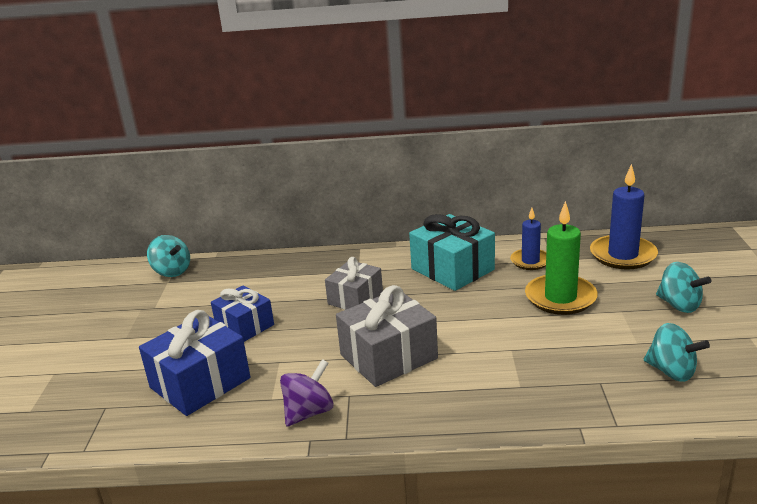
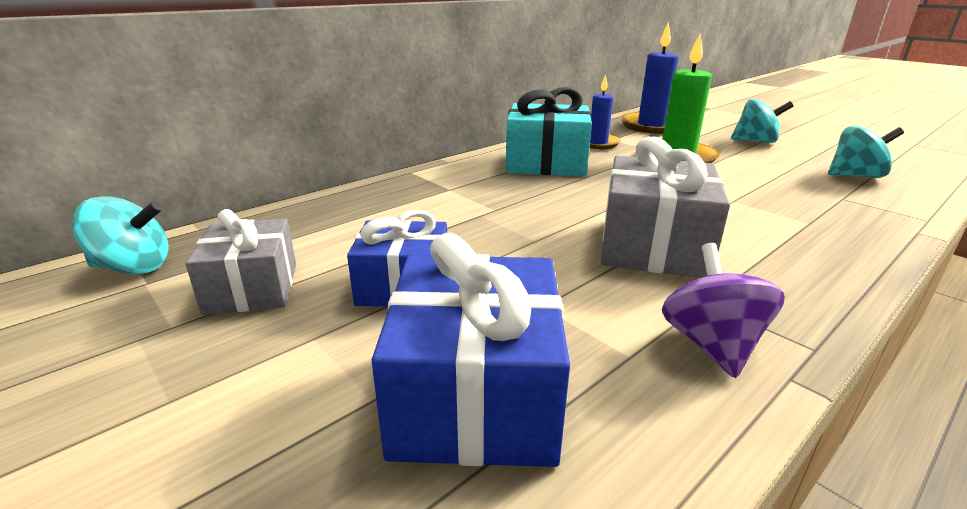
camera: 45 degrees left, 0 degrees up
grey gift [325,257,383,310] -> grey gift moved to [185,209,296,315]

